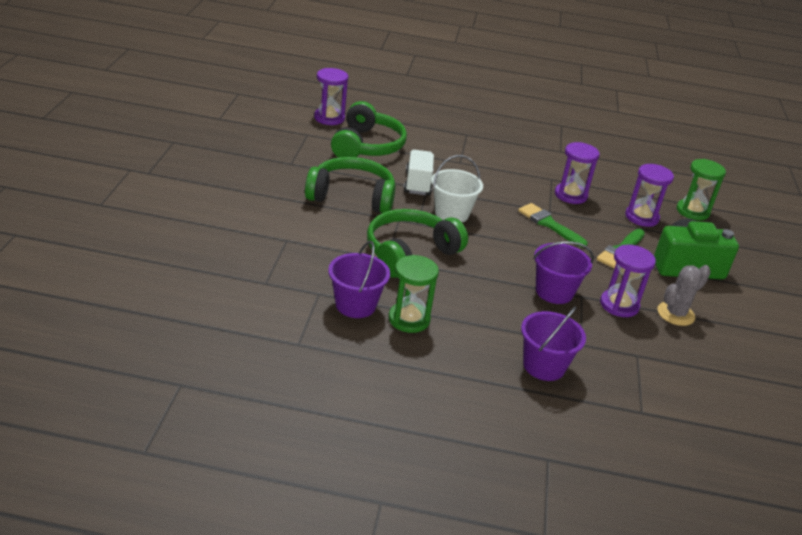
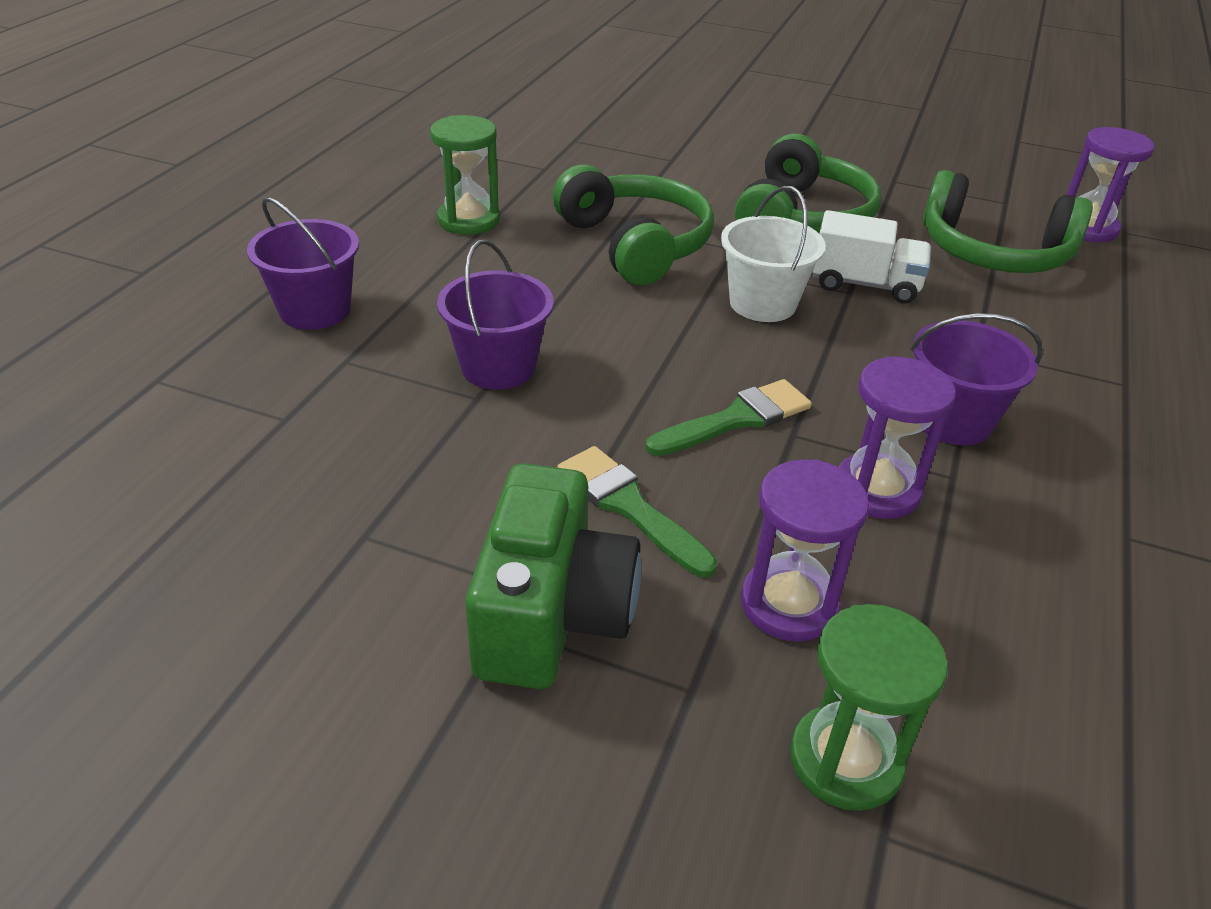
camera: 105 degrees right, 5 degrees up
purple bucket [328,241,390,318] -> purple bucket moved to [910,313,1043,445]
purple hourglass [600,245,656,317] -> none
grey cactus [657,265,711,326] -> none

